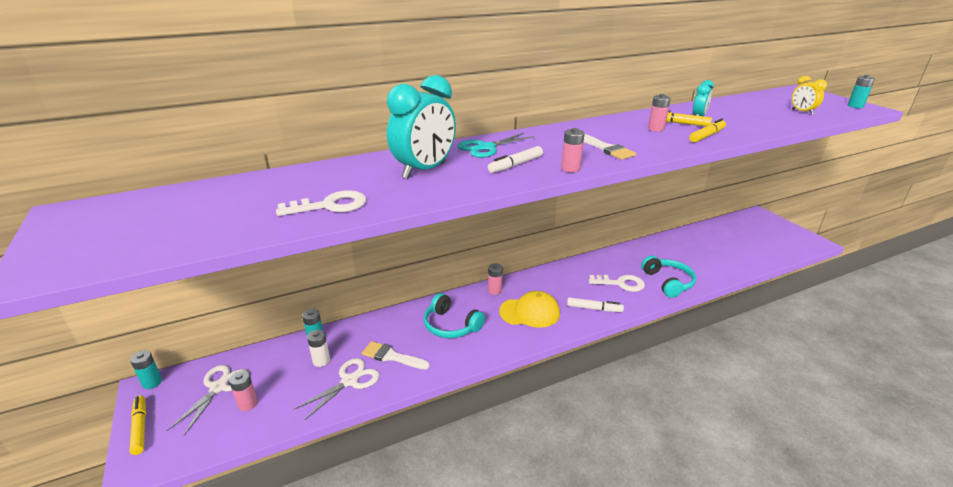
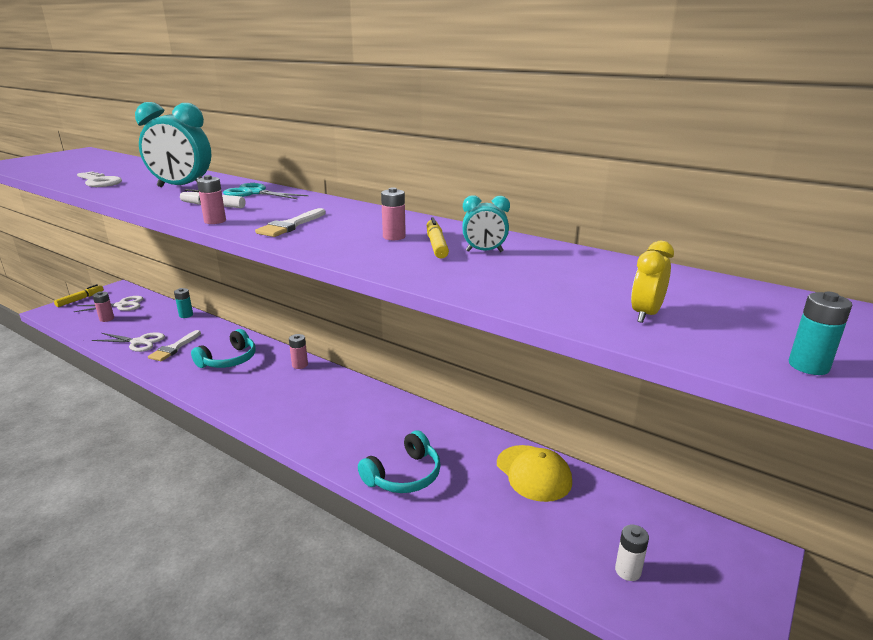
camera: 60 degrees right, 5 degrees down
turquoise battery [130,350,162,389] -> none
white battery [307,330,330,367] -> white battery moved to [615,525,649,581]
white brush [362,341,430,369] -> white brush turned 150 degrees counterclockwise [148,330,201,361]
turquoise headphones [423,293,485,338] -> turquoise headphones turned 150 degrees counterclockwise [191,329,256,368]
yellow cap [499,291,560,328] -> yellow cap moved to [497,445,572,502]
white marker [567,297,624,312] -> none
white key [589,275,645,292] -> none
yellow marker [690,118,726,142] -> none

